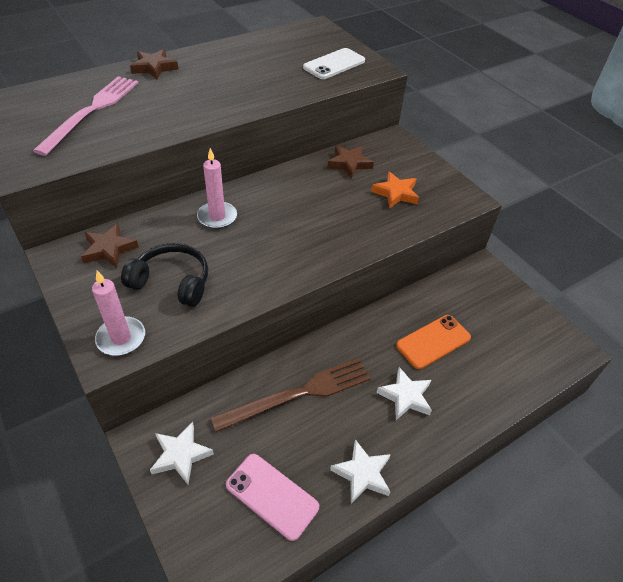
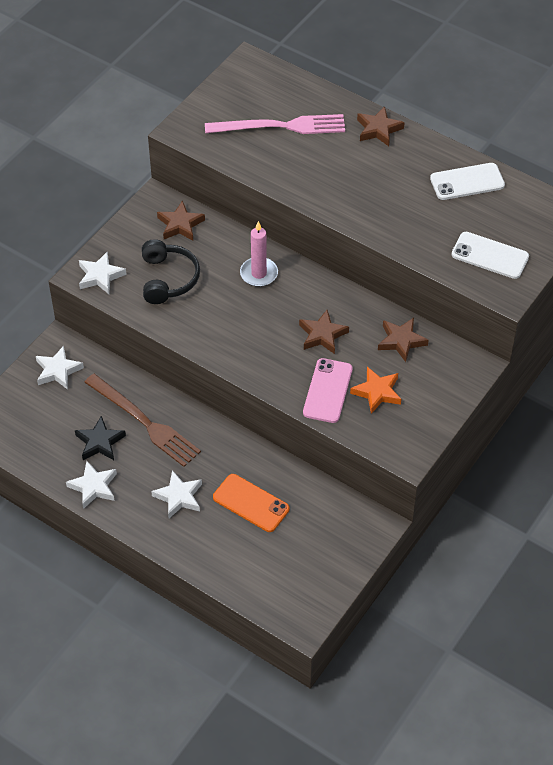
camera: 70 degrees right, 5 degrees up
pink candle [92,270,145,356] -> white star [79,252,127,294]
pink phone [226,454,319,541] -> pink phone moved to [303,358,353,423]
none -> black star [75,416,126,460]
none -> brown star [299,310,349,354]
none -> white phone [430,163,505,200]

